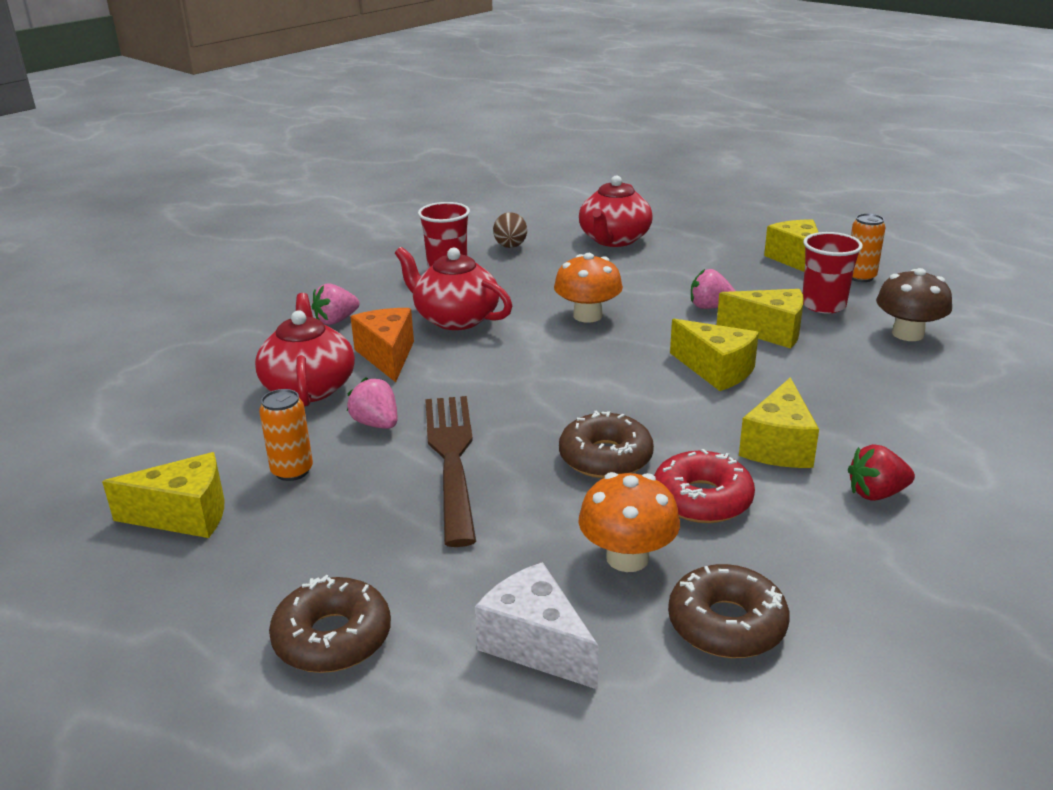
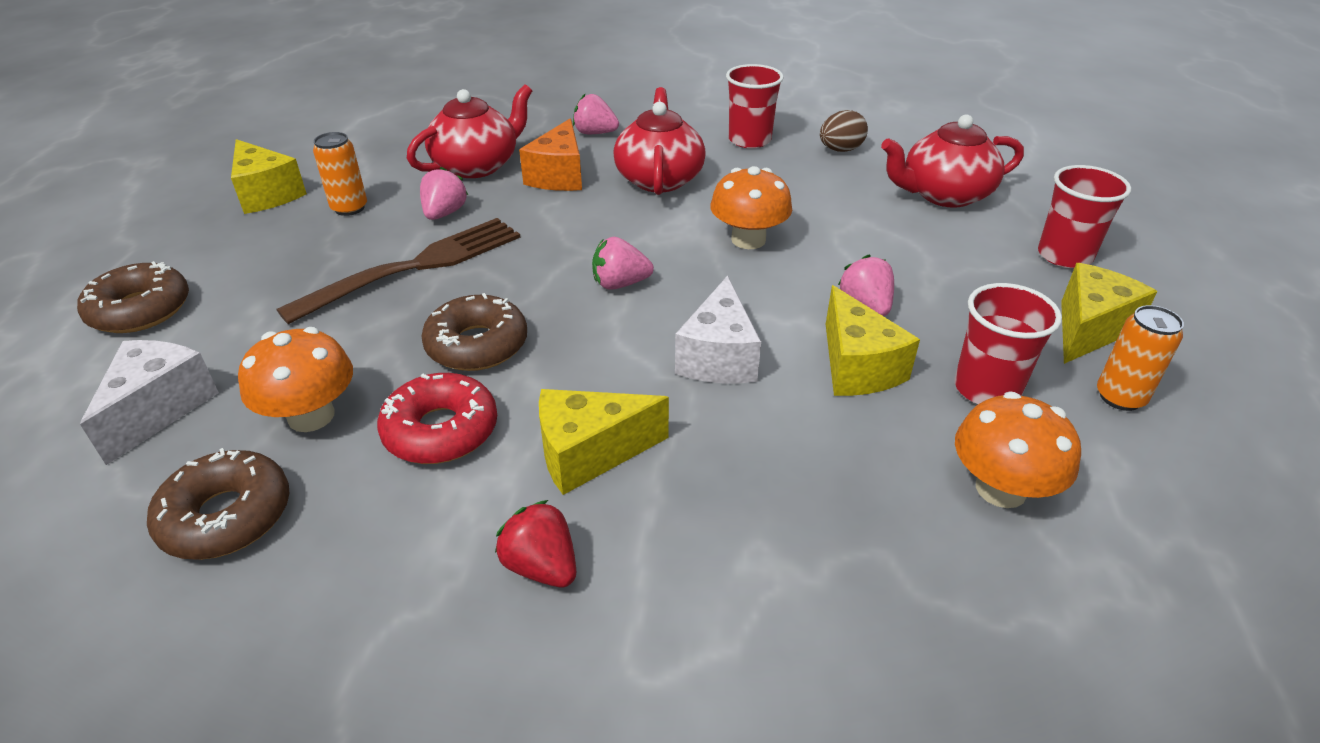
camera: 55 degrees right, 10 degrees up
orange cheese [350,308,414,382] -> orange cheese turned 150 degrees clockwise [519,118,582,191]
yellow cheese [670,319,759,391] -> white cheese [675,276,761,383]
brown mushroom [876,268,952,341] -> orange mushroom [955,391,1081,508]
none -> pink strawberry [592,237,654,290]
none -> red cup [1038,165,1131,268]

